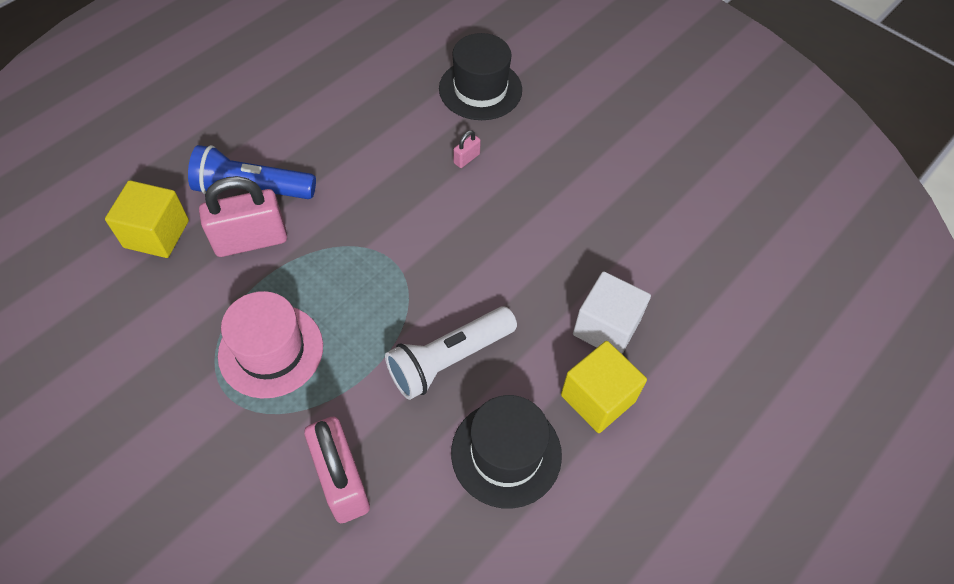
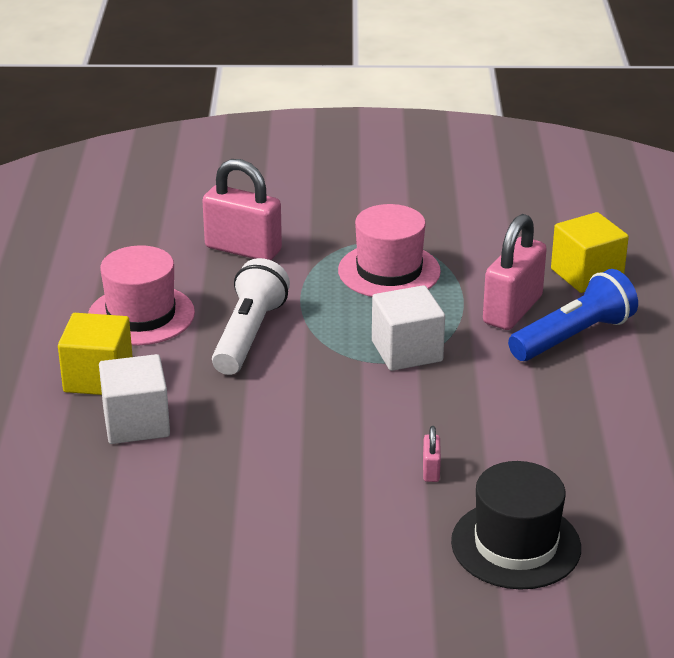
camera: 140 degrees right, 25 degrees down
black hat [451,395,562,509] -> pink hat [88,245,195,346]
none -> white cube [372,285,445,371]

